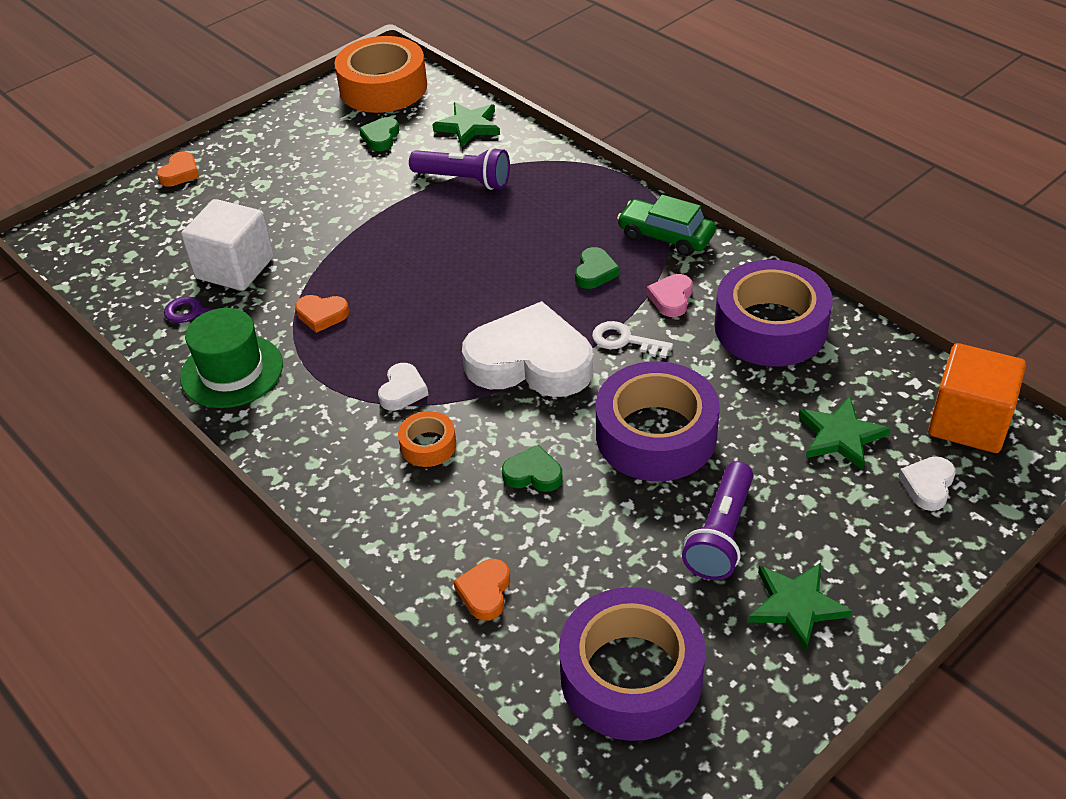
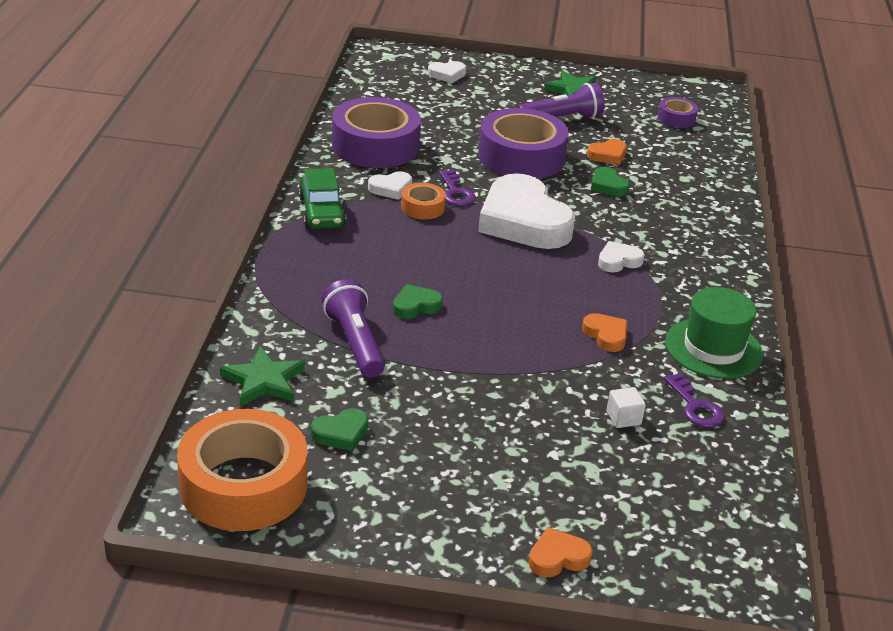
camera: 135 degrees left, 10 degrees down
white cube [181,199,274,291] -> white cube [607,387,646,428], size x0.42
orange tape [398,411,456,467] -> orange tape moved to [401,183,446,219]
orange heart [453,559,510,621] -> orange heart moved to [587,139,627,165]
purple tape [559,587,706,741] -> purple tape [657,97,698,128], size x0.47
green heart [575,247,620,289] -> green heart moved to [393,284,443,319]
white key [592,321,673,358] -> purple key [439,170,476,206]
pink heart [647,274,693,317] -> white heart [368,171,412,200]
green star [798,397,891,470] -> none
orange cube [928,343,1026,453] -> none

